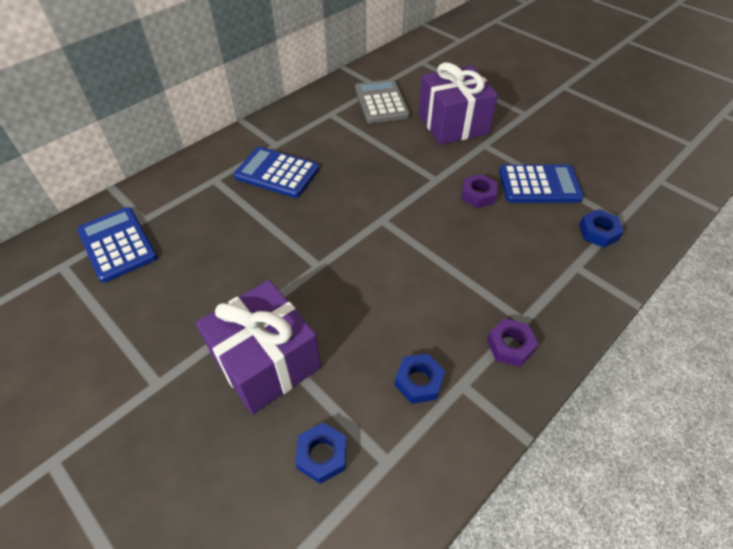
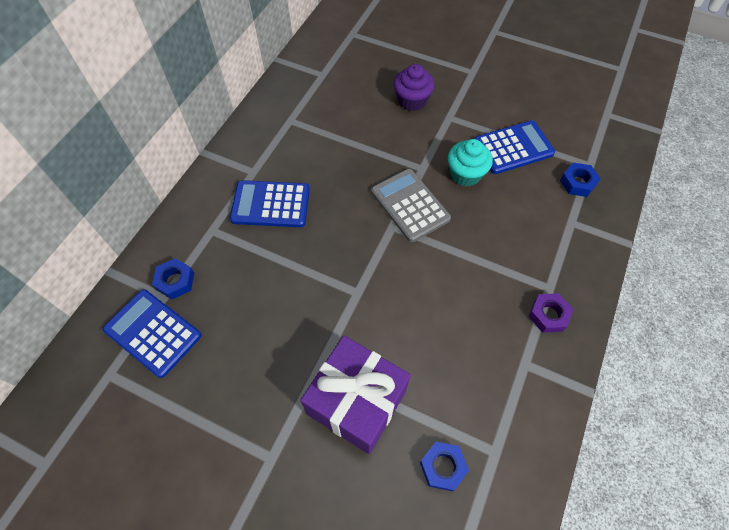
camera: 20 degrees left, 10 degrees up
grey calculator [355,79,410,123] -> grey calculator moved to [371,169,451,242]
blue nut [395,353,445,404] -> blue nut moved to [152,258,194,299]
purple gift [419,62,498,145] -> purple cupcake [394,64,434,111]
purple nut [461,174,497,208] -> turquoise cupcake [448,139,493,186]

